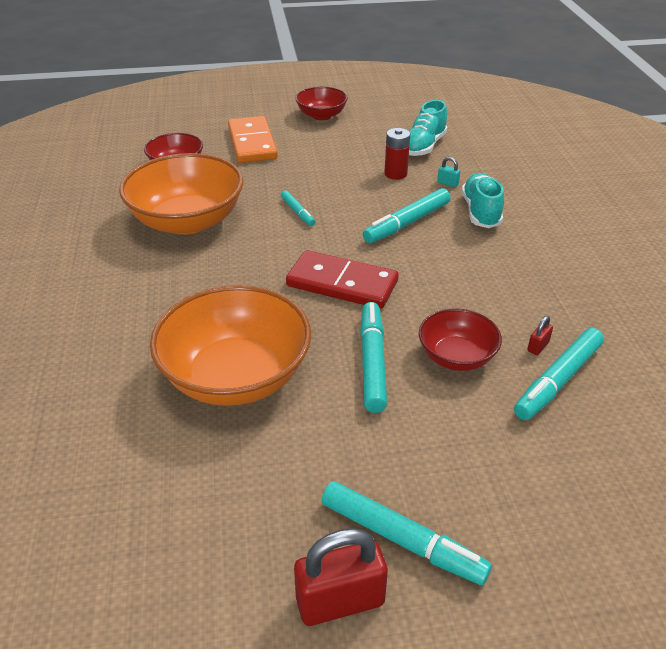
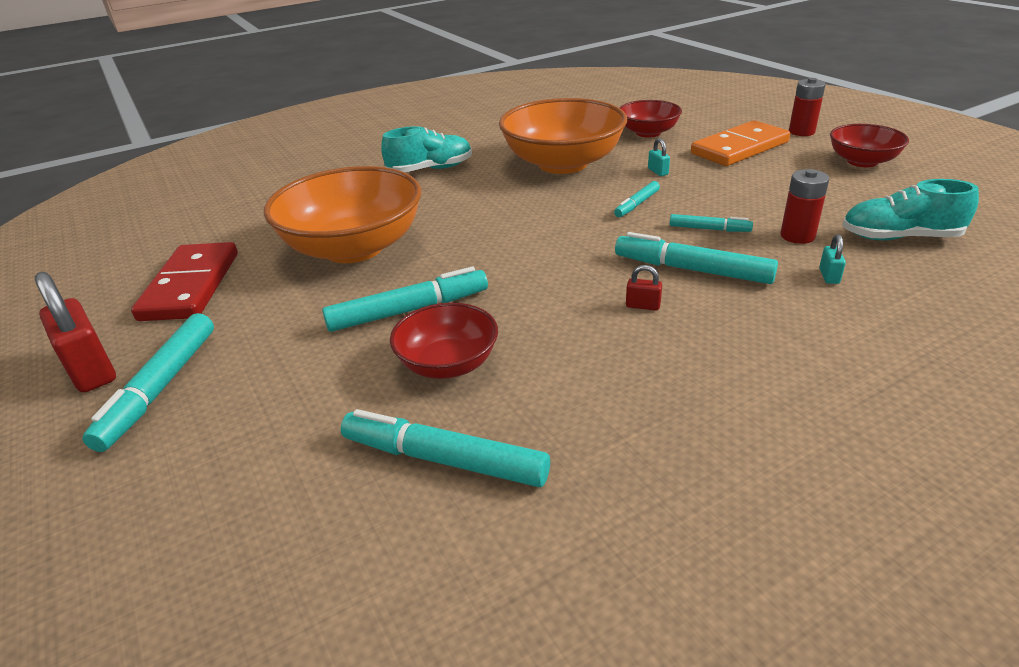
camera: 70 degrees right, 5 degrees down
red domino [286,250,399,309] -> red domino moved to [131,242,238,321]
turquoise shoe [461,173,504,228] -> turquoise shoe moved to [381,126,472,172]
red padlock [527,316,553,355] -> red padlock moved to [626,265,662,311]
none -> turquoise padlock [648,138,670,176]
none -> turquoise marker [670,214,753,232]
none -> red battery [789,78,826,136]

